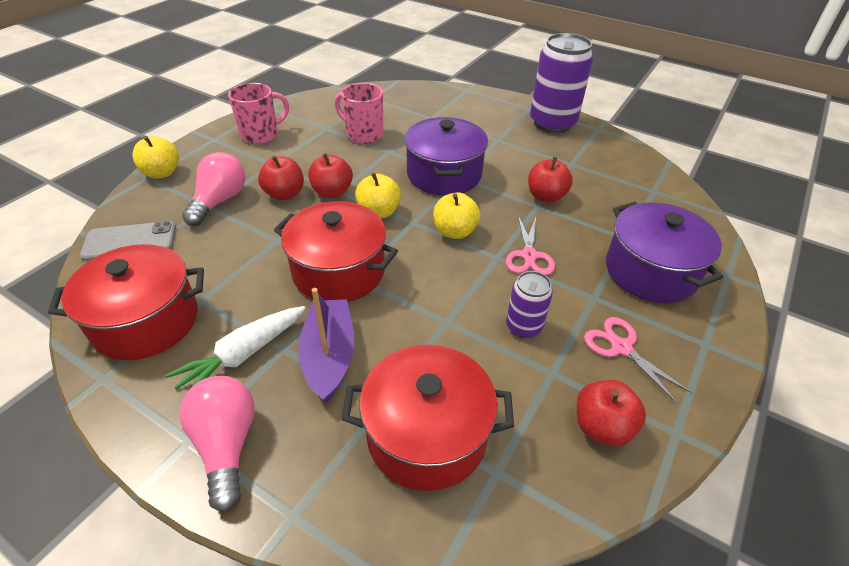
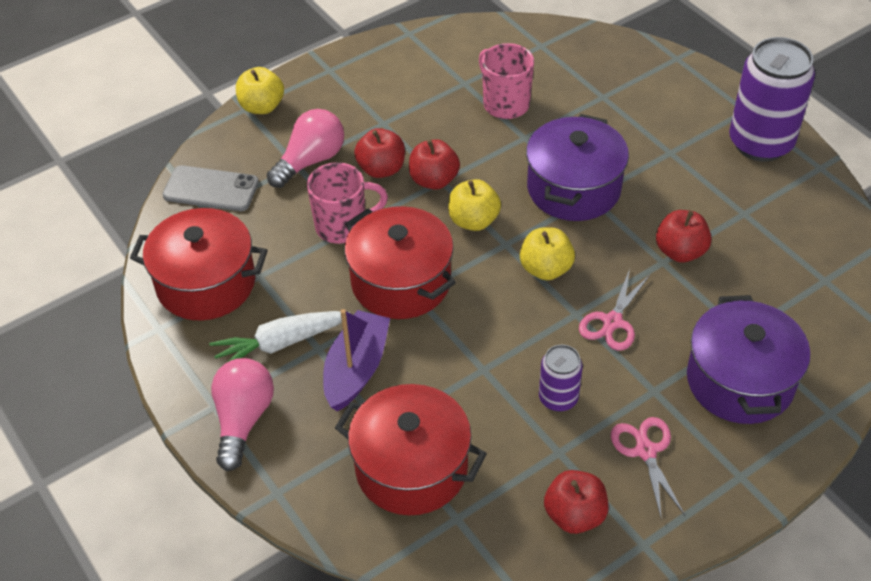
camera: 25 degrees right, 5 degrees up
pink mug [228,83,289,144] -> pink mug moved to [307,162,388,244]

